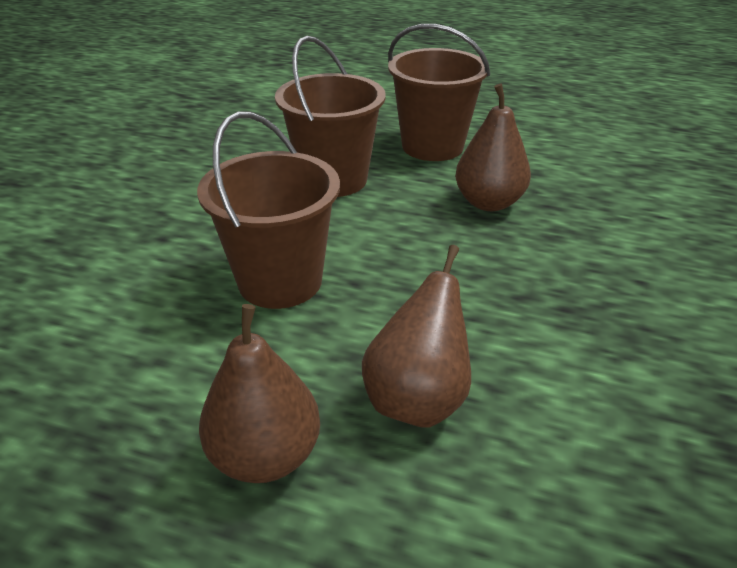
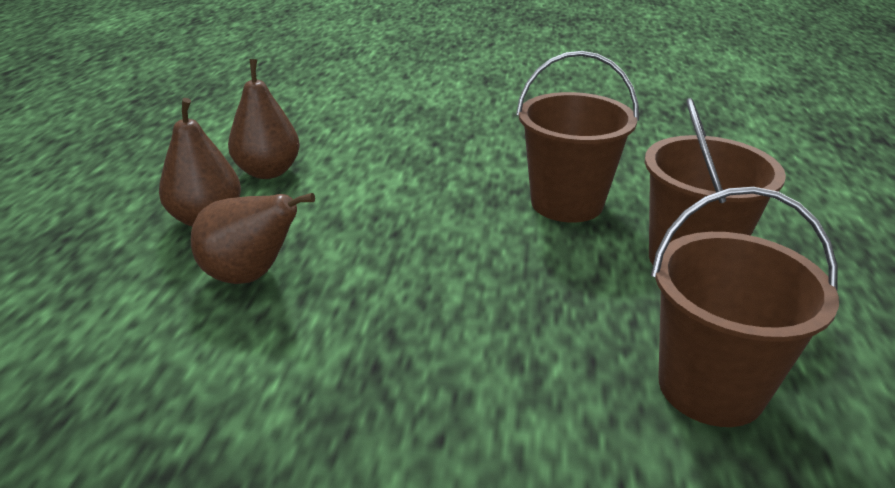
camera: 80 degrees right, 5 degrees down
brown bucket [197,112,340,309] -> brown bucket moved to [651,187,839,427]
brown pear [455,83,531,211] -> brown pear moved to [228,59,300,179]

